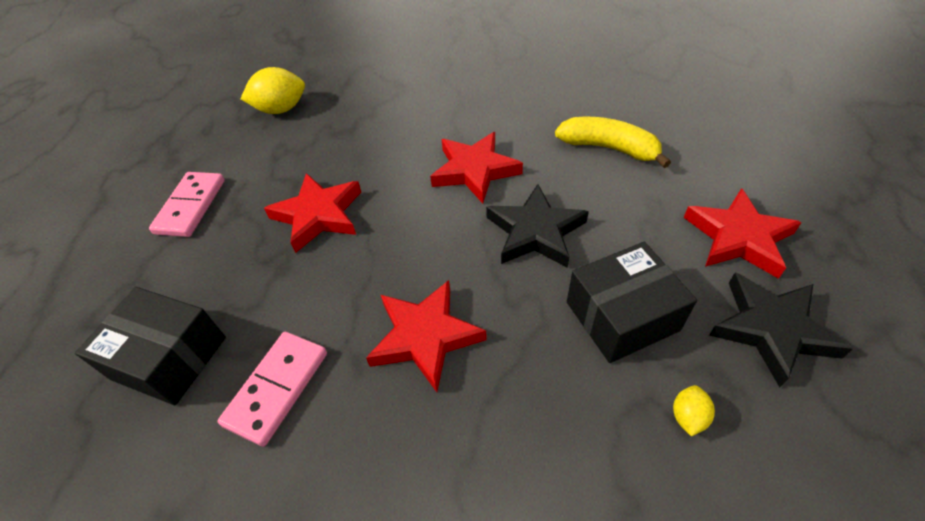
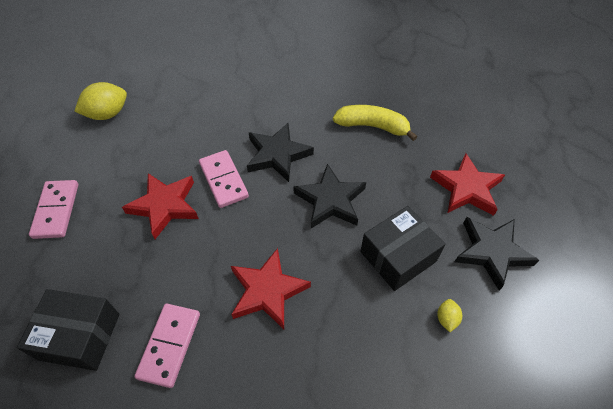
camera: 15 degrees left, 5 degrees up
red star [430,132,523,203] -> black star [247,123,314,182]
none -> pink domino [199,150,249,208]

